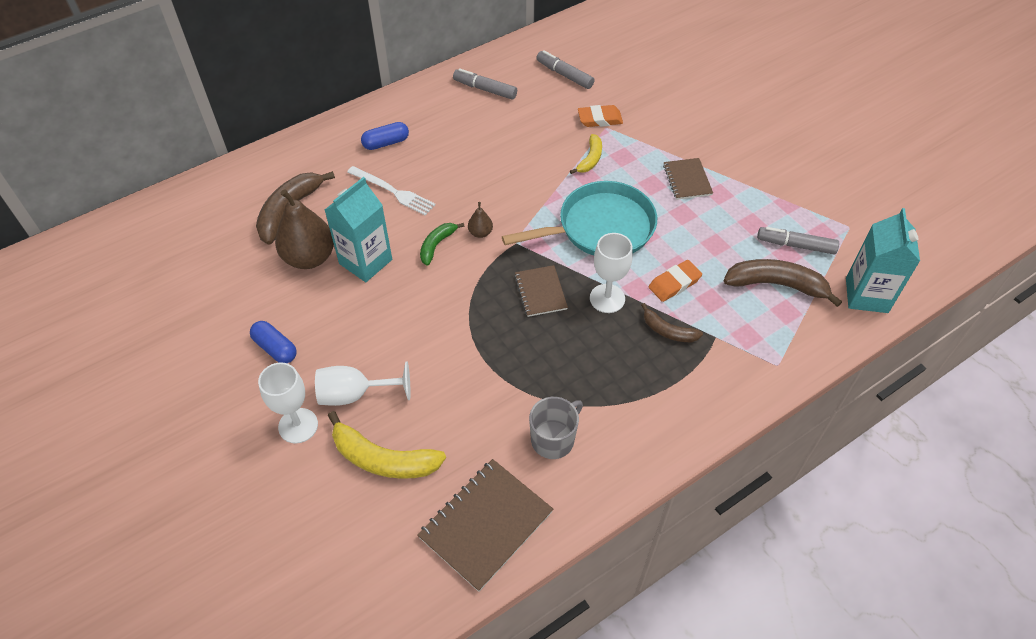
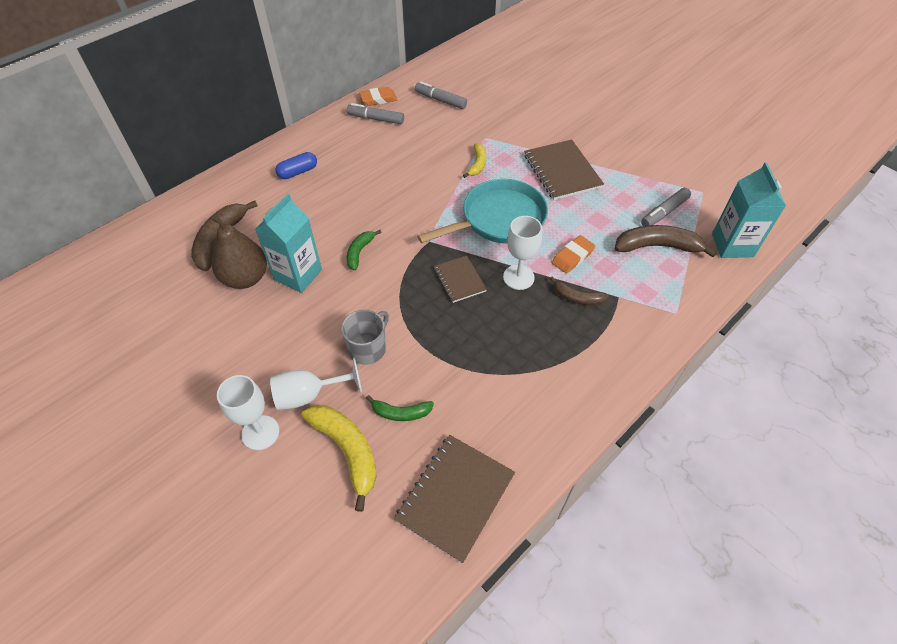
camera: 10 degrees left, 0 degrees up
blue capsule [250,321,297,363] -> none
yellow banana [328,411,446,479] -> yellow banana turned 135 degrees counterclockwise [302,405,377,512]
white fork [347,166,436,216] -> none
brown pear [468,202,493,238] -> none
grey mug [529,397,583,459] -> grey mug moved to [341,310,389,365]
orange eraser [578,105,623,127] -> orange eraser moved to [359,87,397,106]
brown notebook [663,158,713,200] -> brown notebook [524,140,604,200], size x1.69
grey marker [757,227,839,254] -> grey marker turned 45 degrees counterclockwise [641,188,691,226]
none -> green banana [366,395,434,421]

